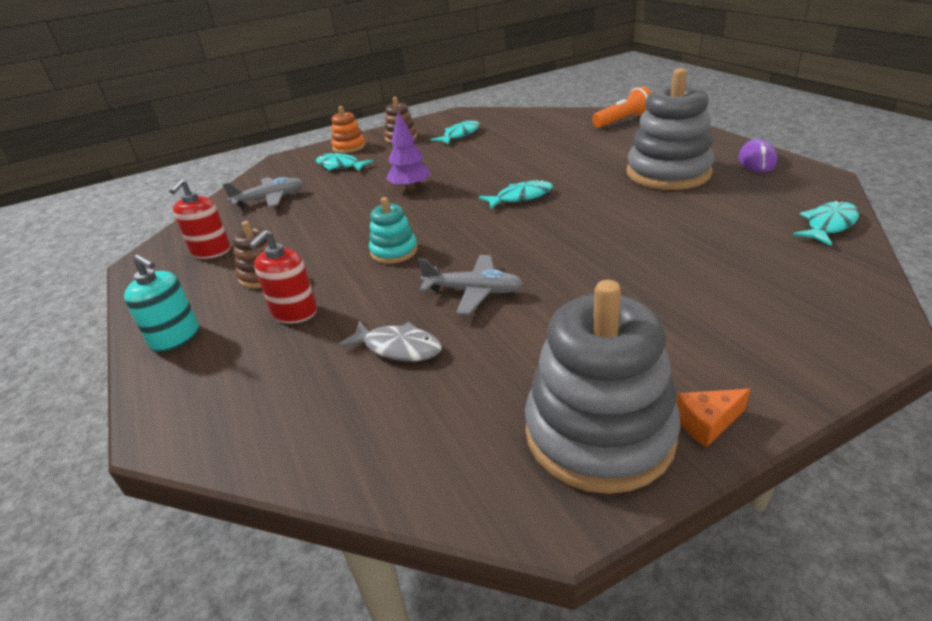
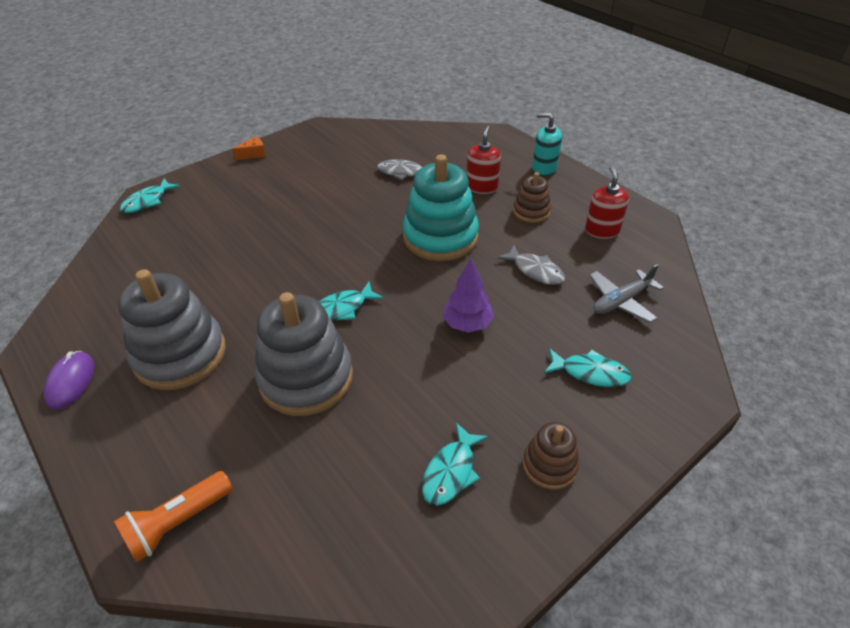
camera: 165 degrees right, 10 degrees up
orange stacking toy [331,106,366,153] -> none
turquoise stacking toy [369,197,418,264] -> turquoise stacking toy [403,154,479,261], size x1.96
grey plane [418,255,523,315] -> none
grey stacking toy [525,280,680,494] -> grey stacking toy moved to [255,292,353,416]
turquoise fish [793,200,859,246] -> turquoise fish moved to [120,178,181,213]
none -> grey fish [497,245,565,285]

